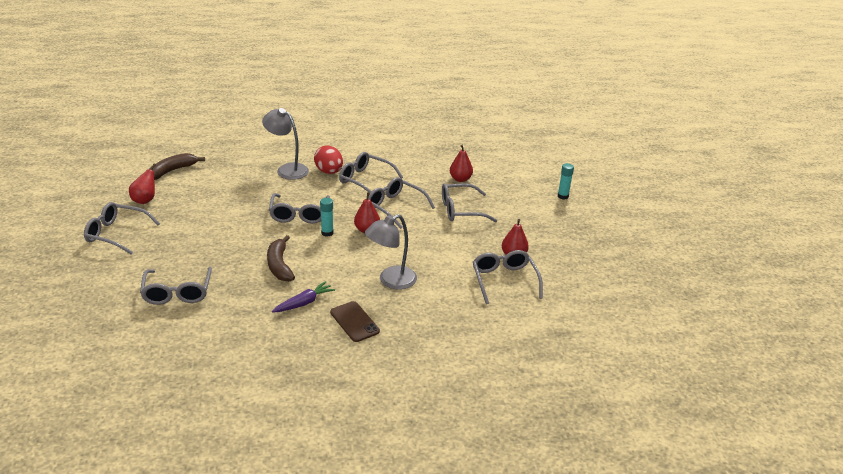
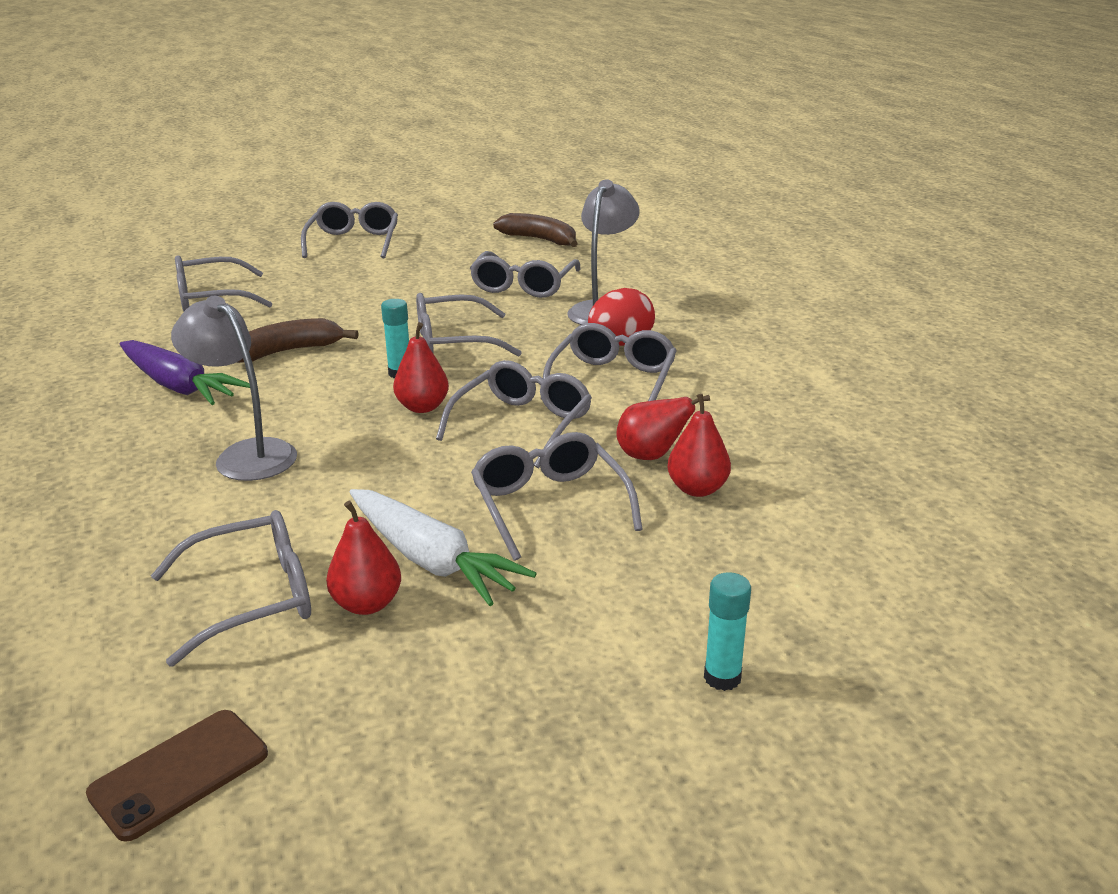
camera: 80 degrees right, 5 degrees down
red pear [129,164,156,204] -> red pear moved to [616,395,710,460]
purple carrot [272,281,335,313] -> purple carrot [119,340,250,405], size x1.54
brown phone [330,301,380,342] -> brown phone moved to [86,710,268,842]
none -> white carrot [349,489,537,606]
none -> grey glasses [470,251,581,298]

